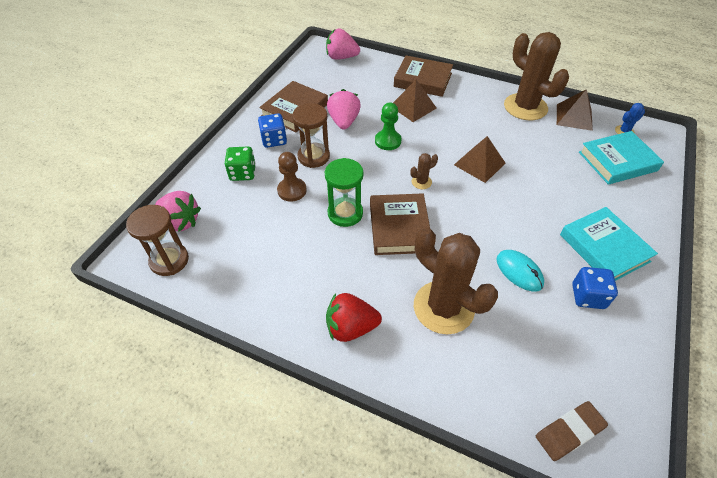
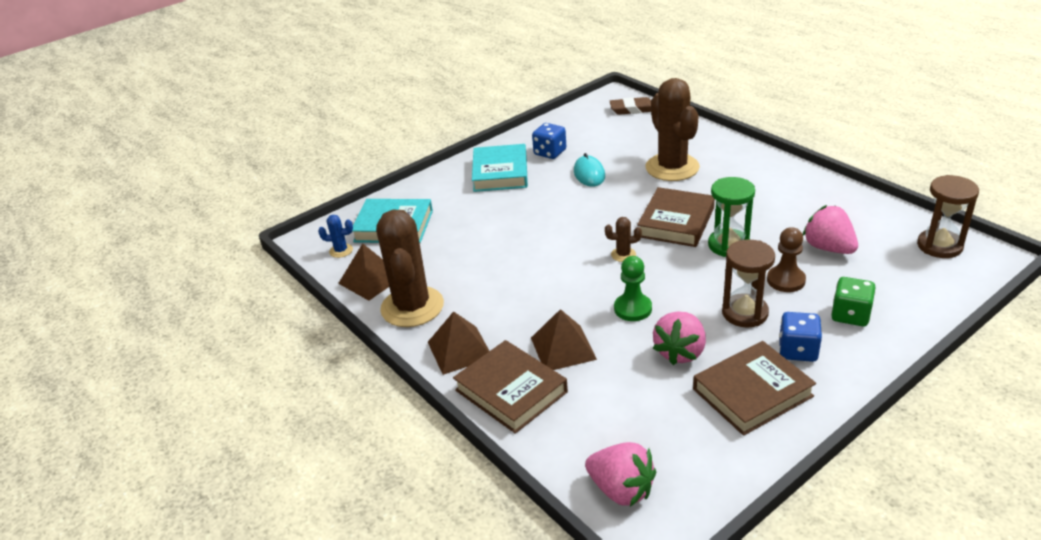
camera: 150 degrees left, 15 degrees down
pink strawberry [155,191,201,232] -> pink strawberry moved to [803,205,858,254]
red strawberry [326,293,382,342] -> none
brown pyramid [454,136,506,183] -> brown pyramid moved to [428,311,489,375]

